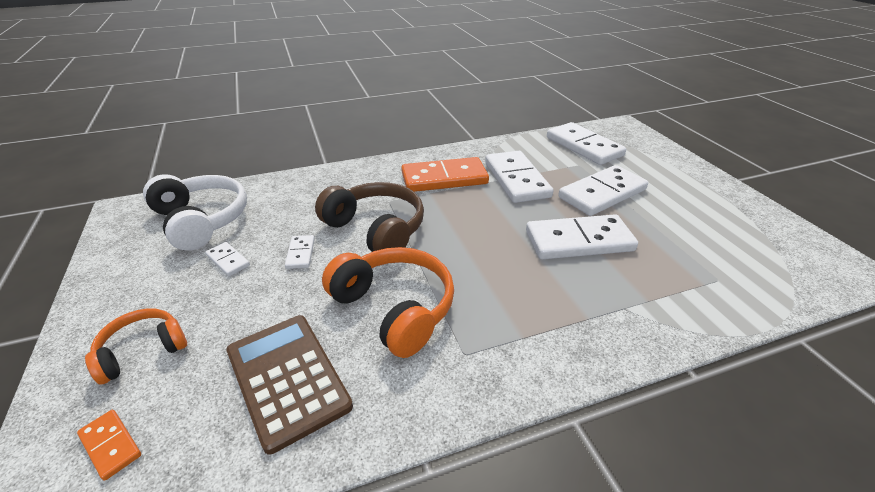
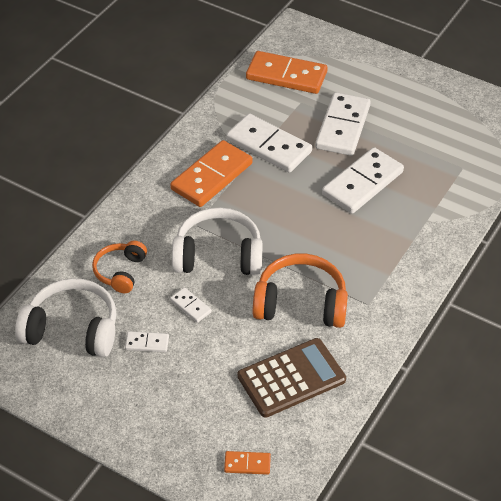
camera: 40 degrees left, 10 degrees up
orange headphones [85,308,187,385] -> orange headphones moved to [92,241,147,293]
brown calculator [227,315,353,454] -> brown calculator turned 135 degrees clockwise [238,338,346,418]
brown headphones [315,182,424,252] -> white headphones [172,207,263,275]
white domino [547,122,626,165] -> orange domino [246,51,328,94]

